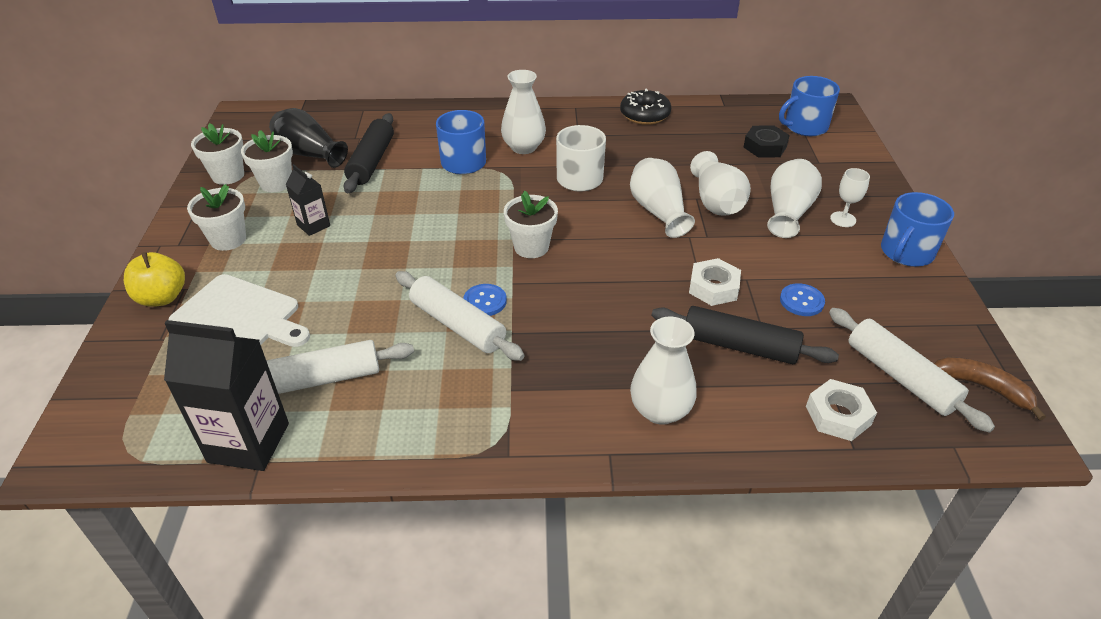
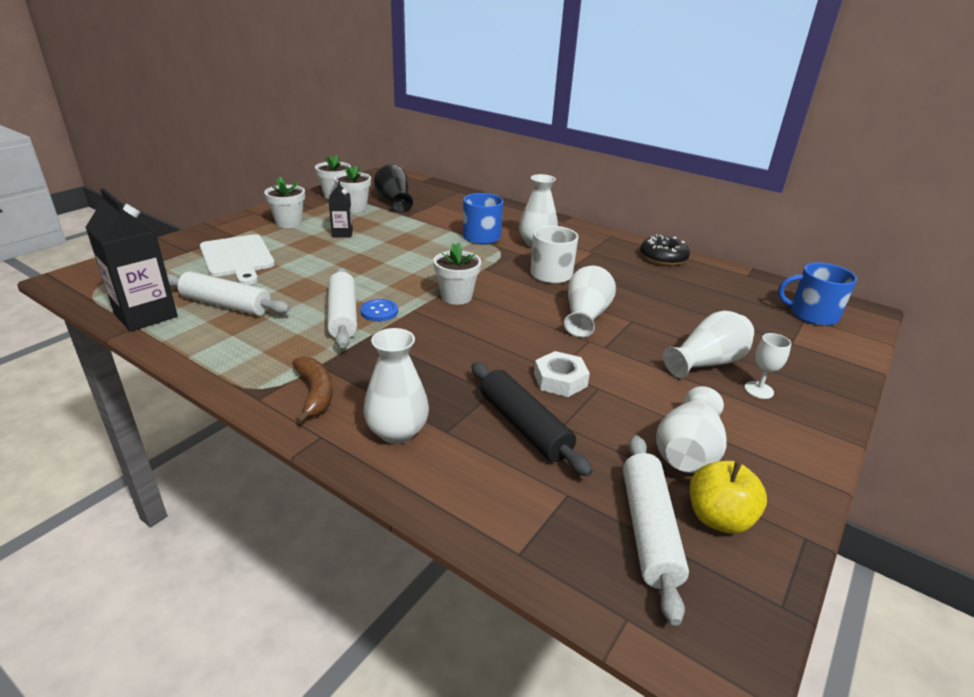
camera: 35 degrees right, 10 degrees down
yellow apple [124,252,185,307] -> yellow apple moved to [690,461,767,534]
black rolling pin [344,113,394,193] -> none
white vase [690,151,751,216] -> white vase moved to [656,386,727,473]
black nut [744,125,790,158] -> none
blue button [780,283,825,316] -> none
white nut [806,379,877,441] -> none
blue mug [881,192,954,267] -> none
brown banana [934,357,1046,420] -> brown banana moved to [292,357,333,424]

